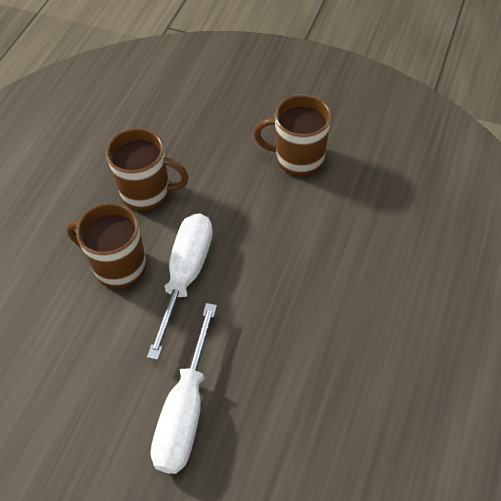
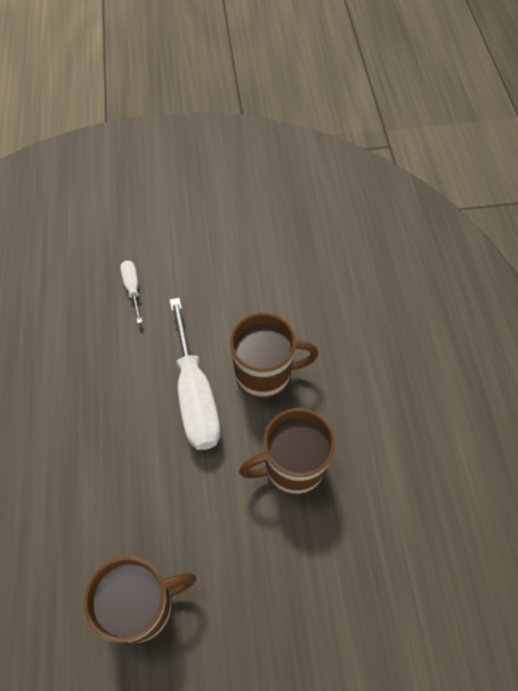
camera: 150 degrees right, 5 degrees up
white screwdriver [151,303,217,474] -> white screwdriver [120,260,142,323], size x0.48

